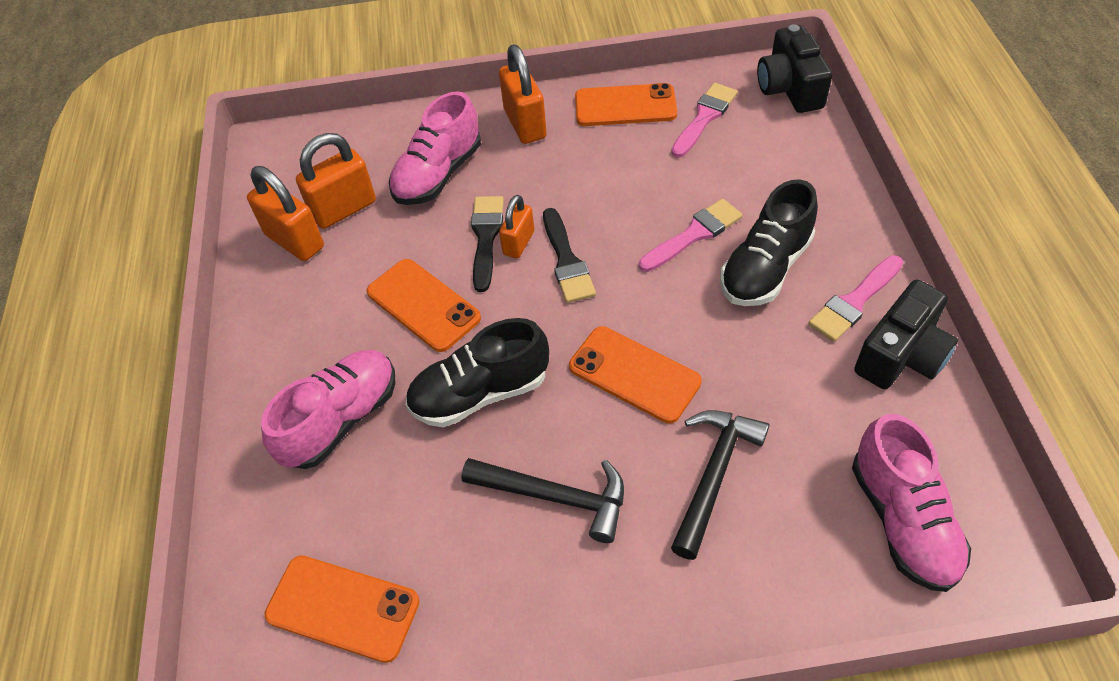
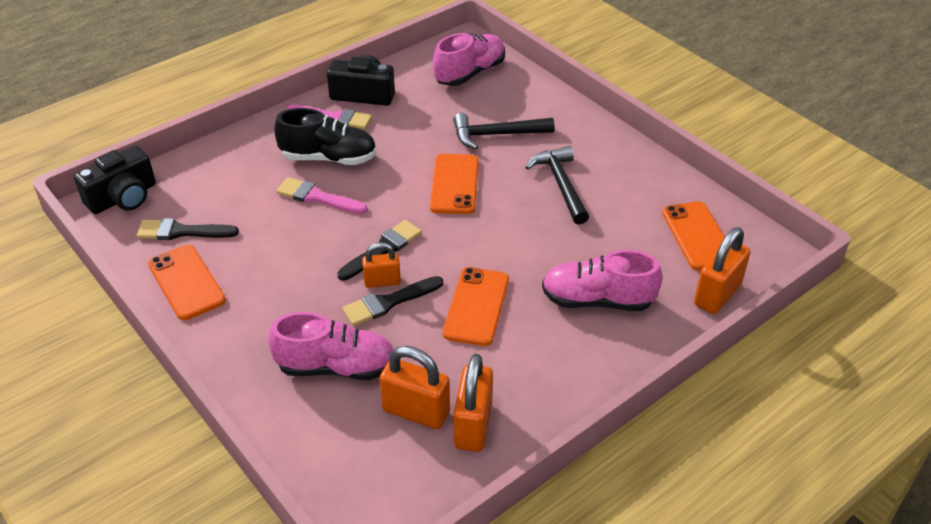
camera: 125 degrees left, 10 degrees down
black shoe [405,318,549,427] -> none
orange padlock [499,45,547,144] -> orange padlock moved to [694,227,751,314]
pink brush [671,83,738,158] -> black brush [137,218,239,240]

